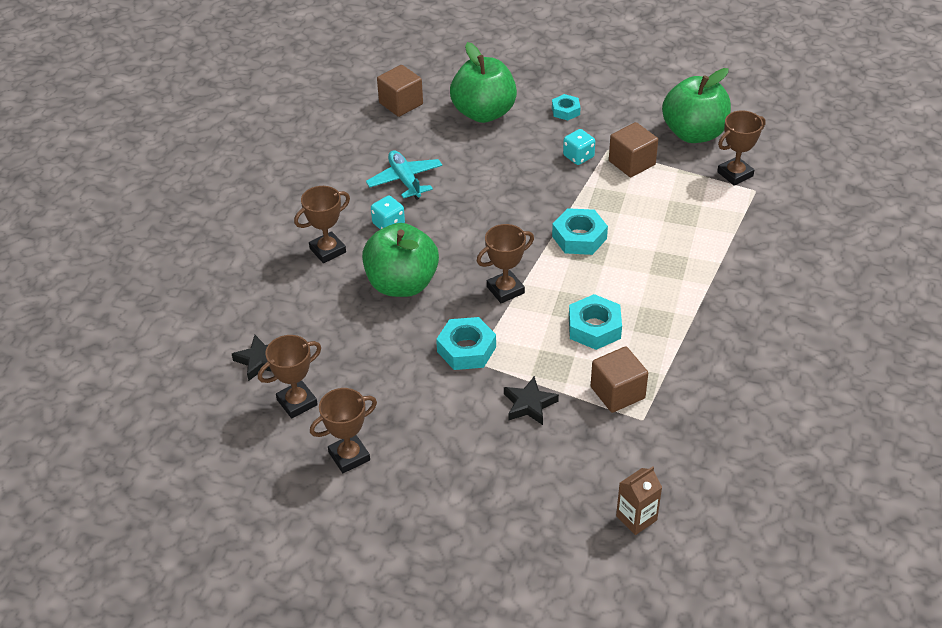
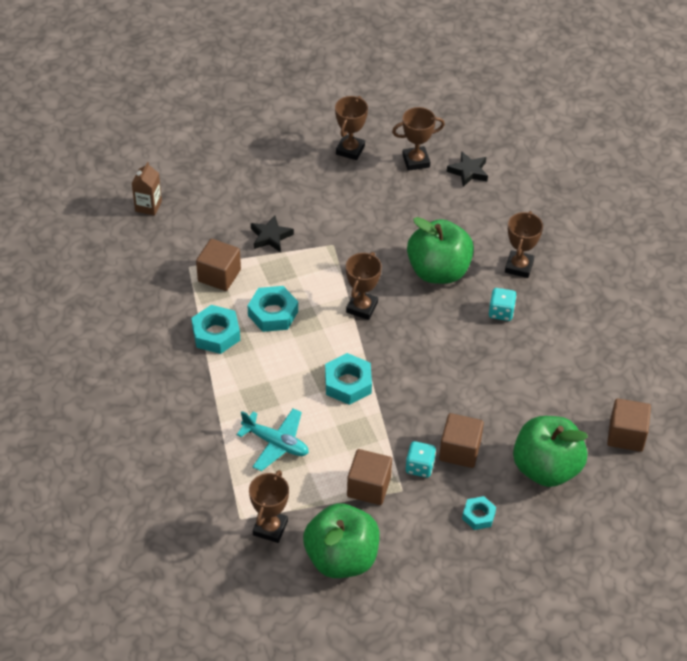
camera: 140 degrees right, 5 degrees up
brown trophy [258,335,321,419] -> brown trophy turned 60 degrees clockwise [392,107,445,171]
turquoise plane [366,150,442,200] -> turquoise plane moved to [236,408,309,471]
turquoise nut [436,317,496,370] -> turquoise nut moved to [191,305,240,354]
none -> brown cube [439,413,484,468]

